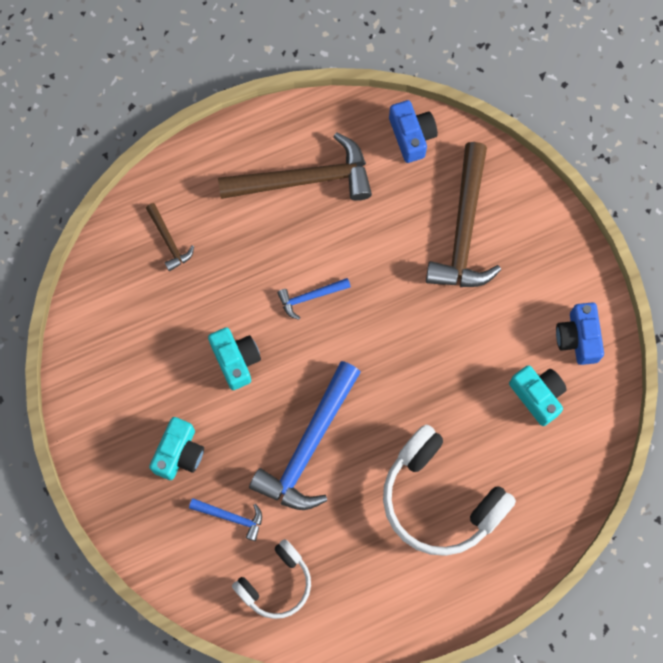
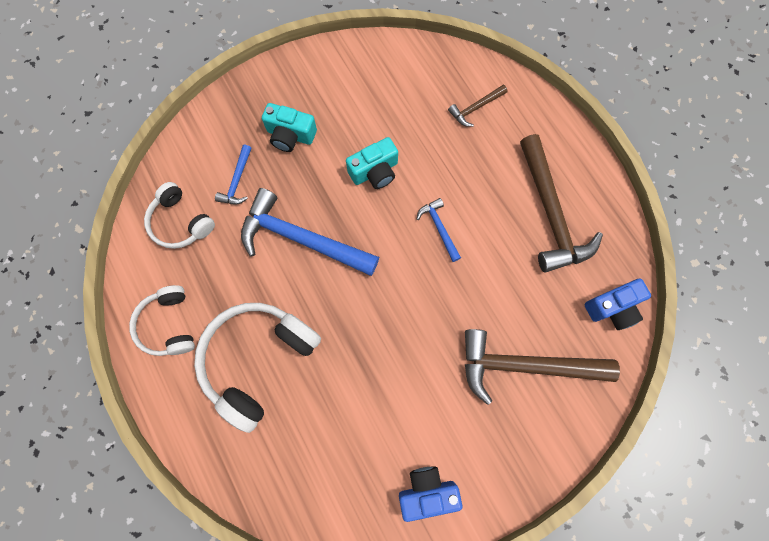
camera: 85 degrees right, 0 degrees up
turquoise camera [509,365,567,426] -> none
none -> white headphones [129,285,195,356]

